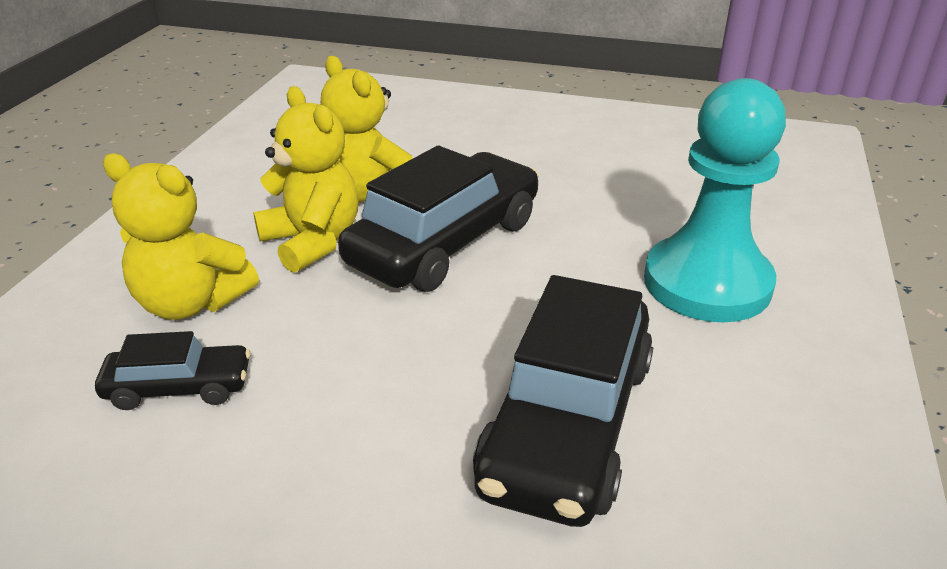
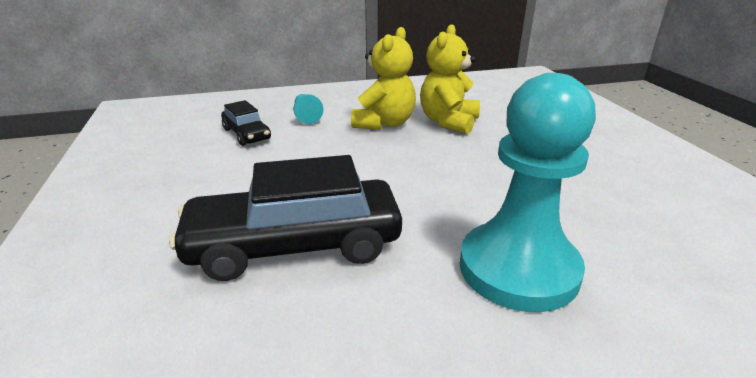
camera: 60 degrees right, 5 degrees down
yellow teddy bear [103,153,259,320] -> turquoise pawn [294,94,323,124]
black car [338,146,539,292] -> none

